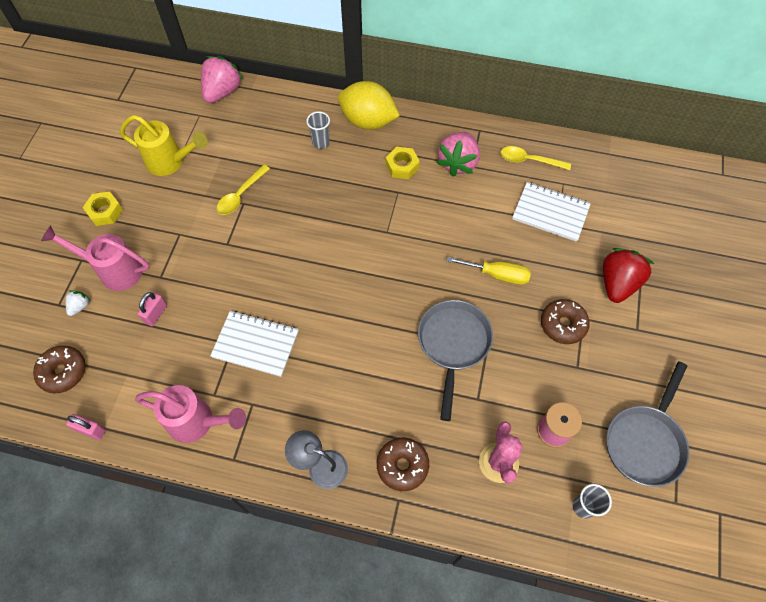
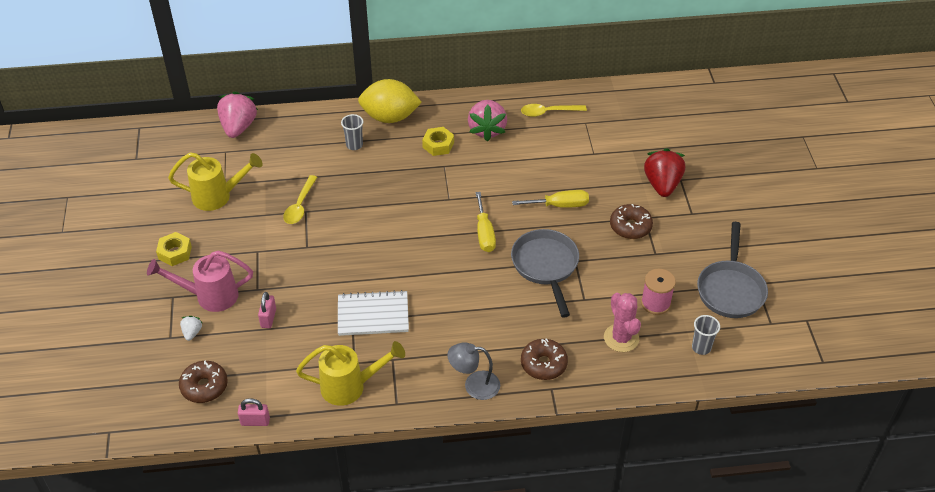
camera: 20 degrees left, 15 degrees down
pink watering can [135,385,246,443] -> yellow watering can [296,341,405,406]
white notebook [512,182,591,242] -> none
none -> yellow screwdriver [475,192,496,252]

